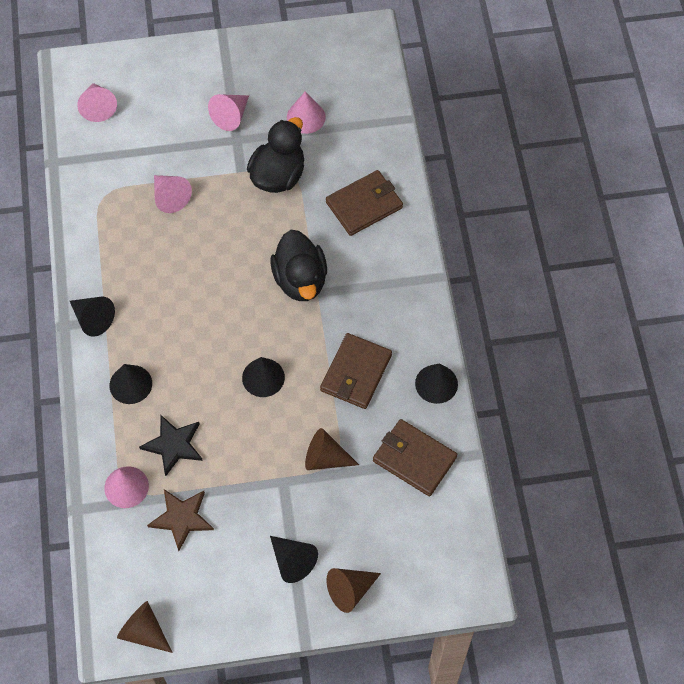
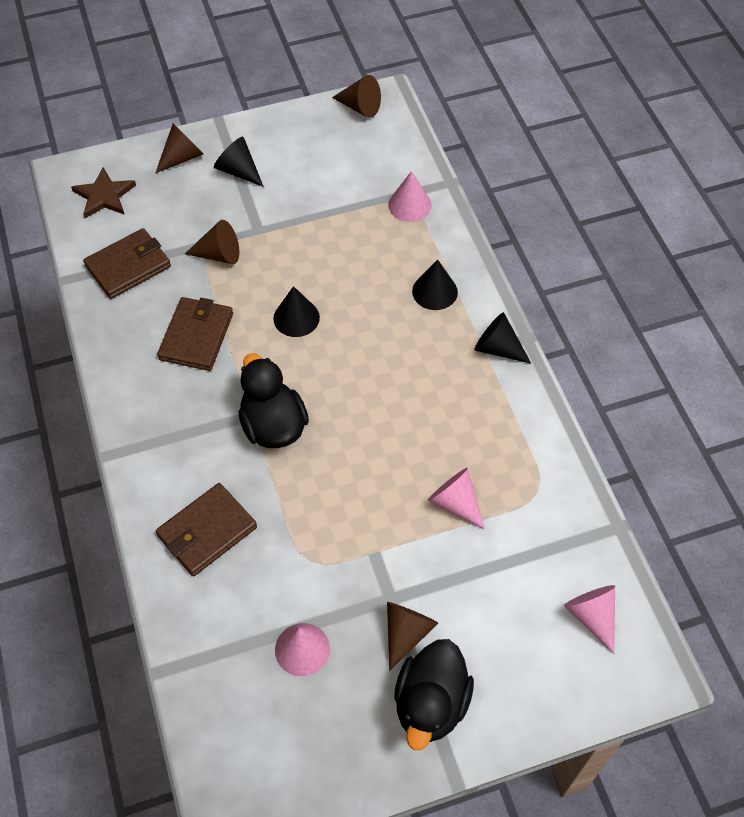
camera: 170 degrees right, 5 degrees down
black star [139,415,203,476] -> none
brown star [147,489,214,551] -> brown star moved to [71,168,136,218]
pink cone [208,94,249,131] -> brown cone [387,602,438,671]
black duck [247,117,304,193] -> black duck moved to [394,639,474,750]
brown wallet [373,419,457,496] -> brown wallet turned 60 degrees counterclockwise [83,228,171,299]
black cone [415,363,458,404] -> none

